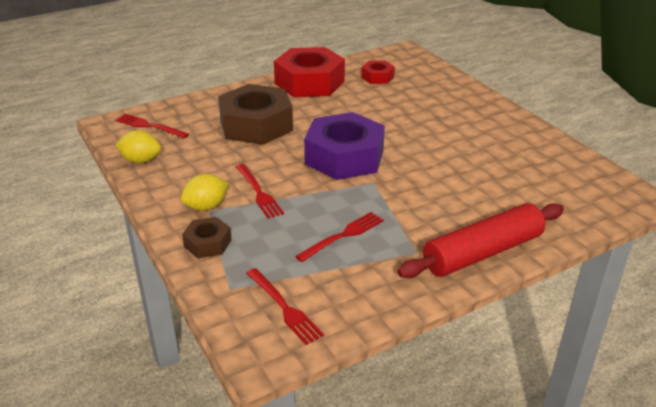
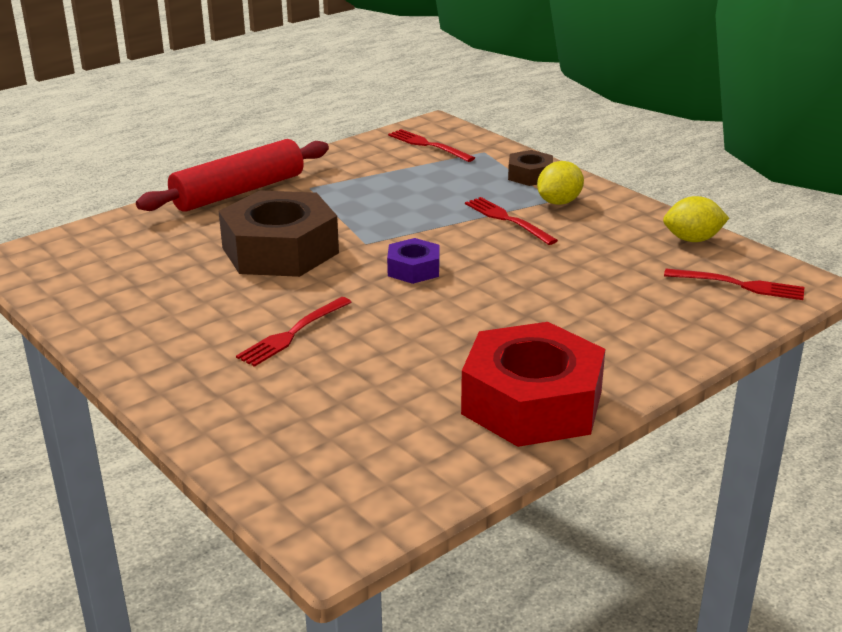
camera: 170 degrees right, 5 degrees down
brown nut [218,84,293,145] -> brown nut moved to [219,190,339,277]
red fork [295,212,384,262] -> red fork moved to [236,297,351,367]
purple nut [304,112,385,180] -> purple nut [387,238,440,284], size x0.48
red nut [361,61,395,84] -> none

